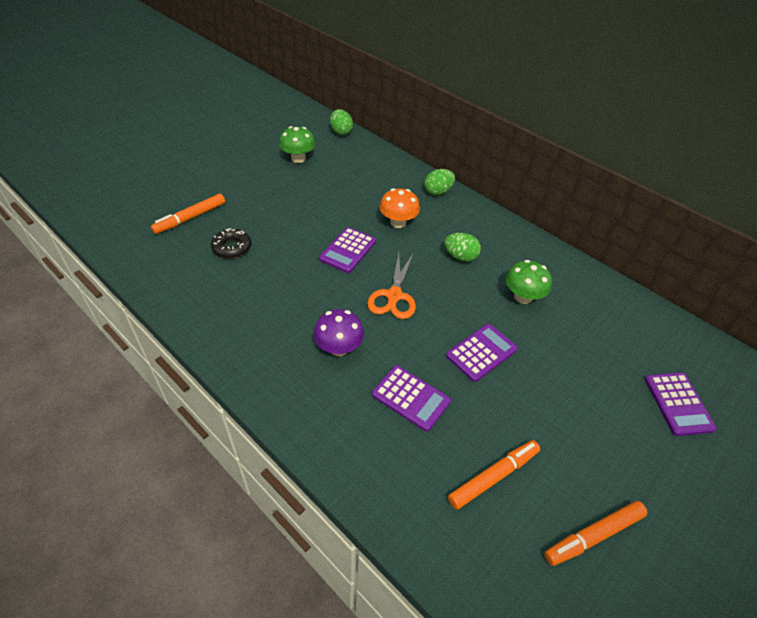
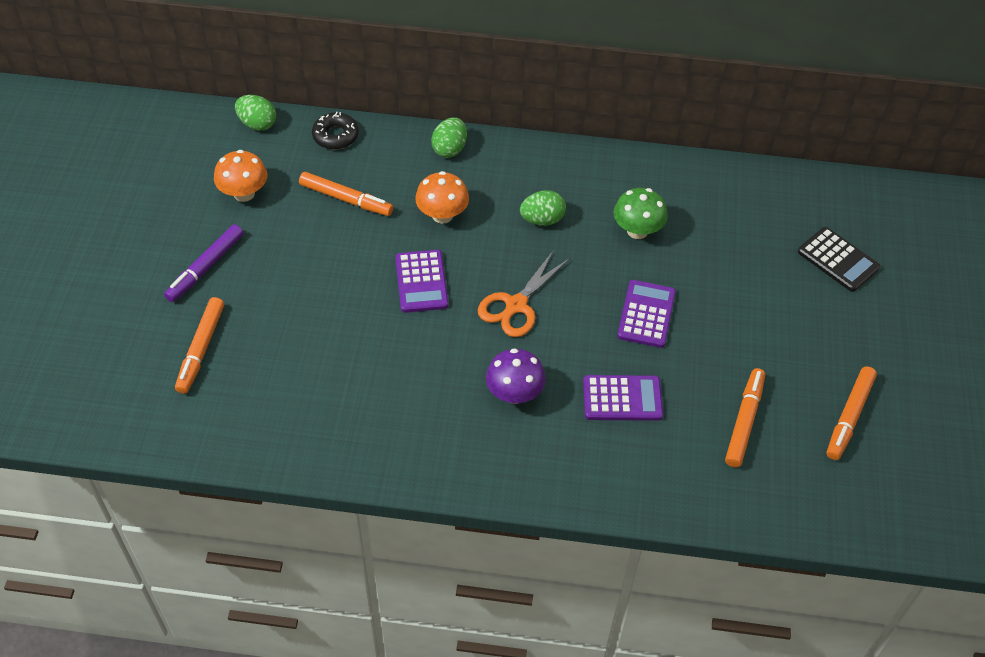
camera: 35 degrees left, 5 degrees up
black donut [211,228,251,259] -> black donut moved to [312,112,359,149]
green mushroom [279,126,315,163] -> orange mushroom [214,150,268,202]
orange scissors [367,252,416,319] -> orange scissors turned 60 degrees clockwise [478,250,570,337]
purple calculator [645,372,717,436] -> black calculator [798,227,880,292]
none -> purple marker [164,224,243,302]
none -> orange marker [299,172,393,216]

